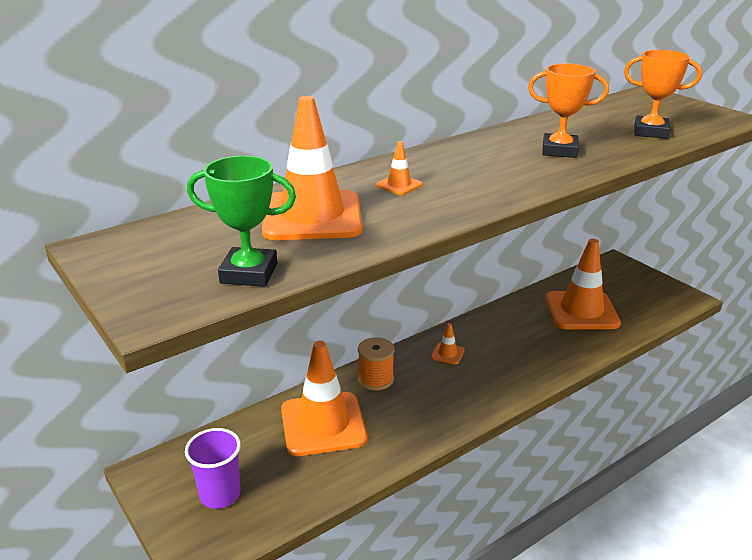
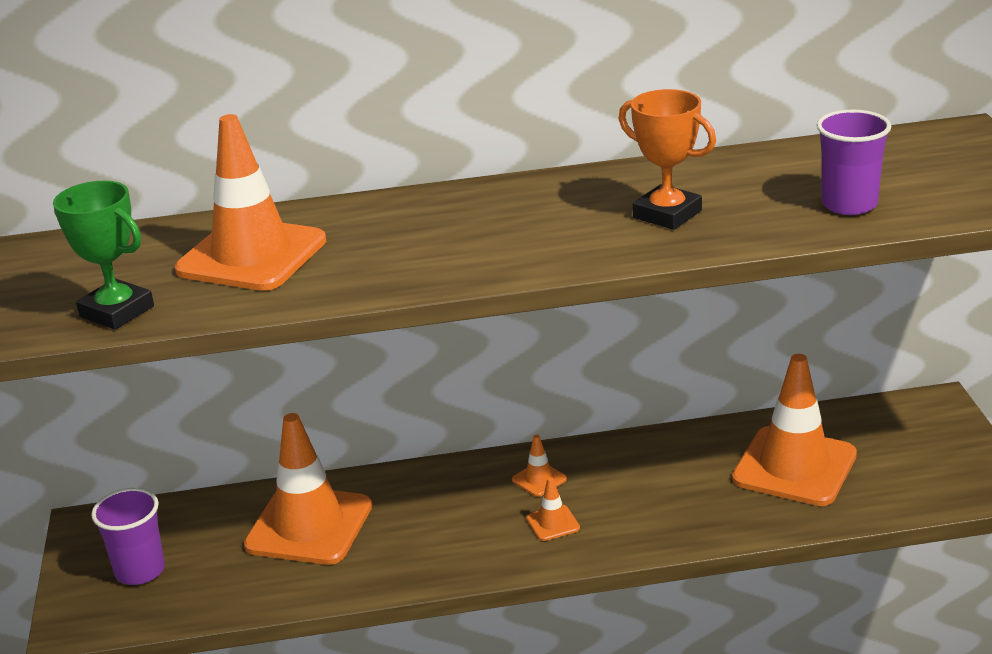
camera: 30 degrees right, 0 degrees up
orange spool [358,337,394,390] -> none
orange traffic cone [376,141,423,195] -> orange traffic cone moved to [526,477,580,541]
orange trophy [624,50,702,139] -> purple cup [817,110,891,215]

